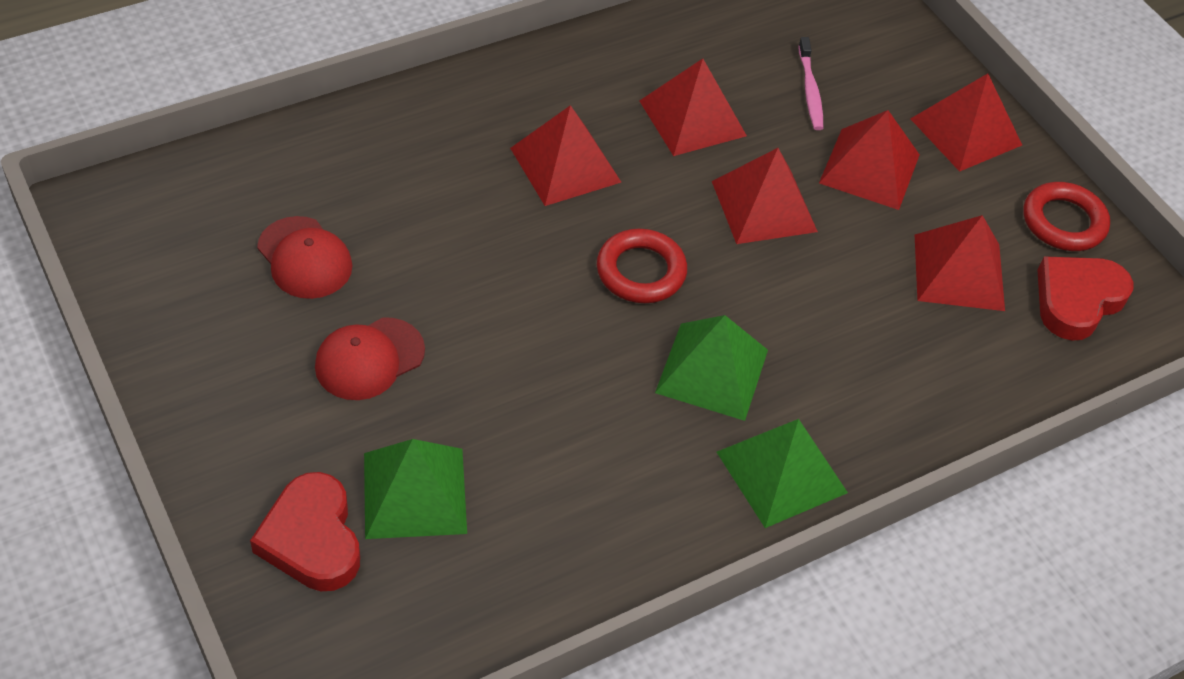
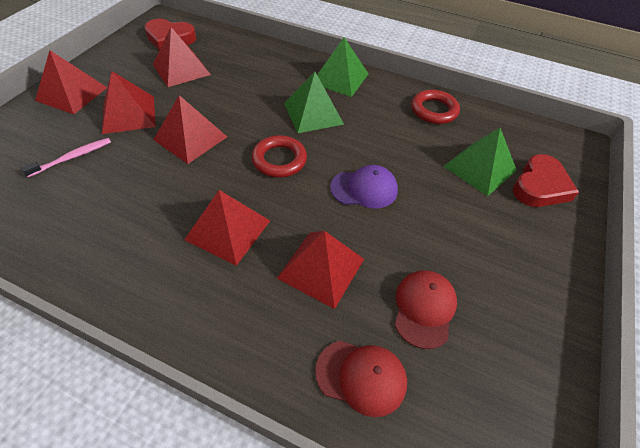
camera: 125 degrees left, 0 degrees up
red cap [315,317,425,400] -> red cap moved to [315,341,407,417]
red pyramid [639,59,747,156] -> red pyramid moved to [277,231,364,309]
red ring [1023,182,1110,251] -> red ring moved to [411,90,460,124]
none -> purple cap [330,165,398,209]

